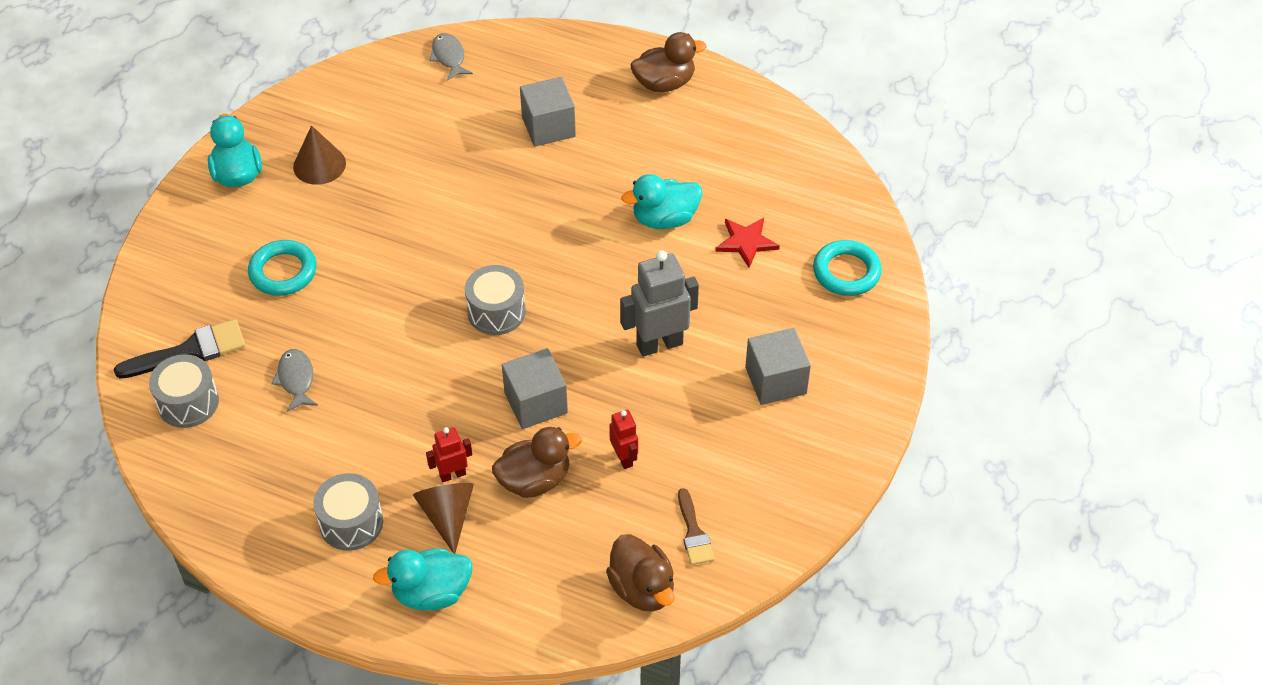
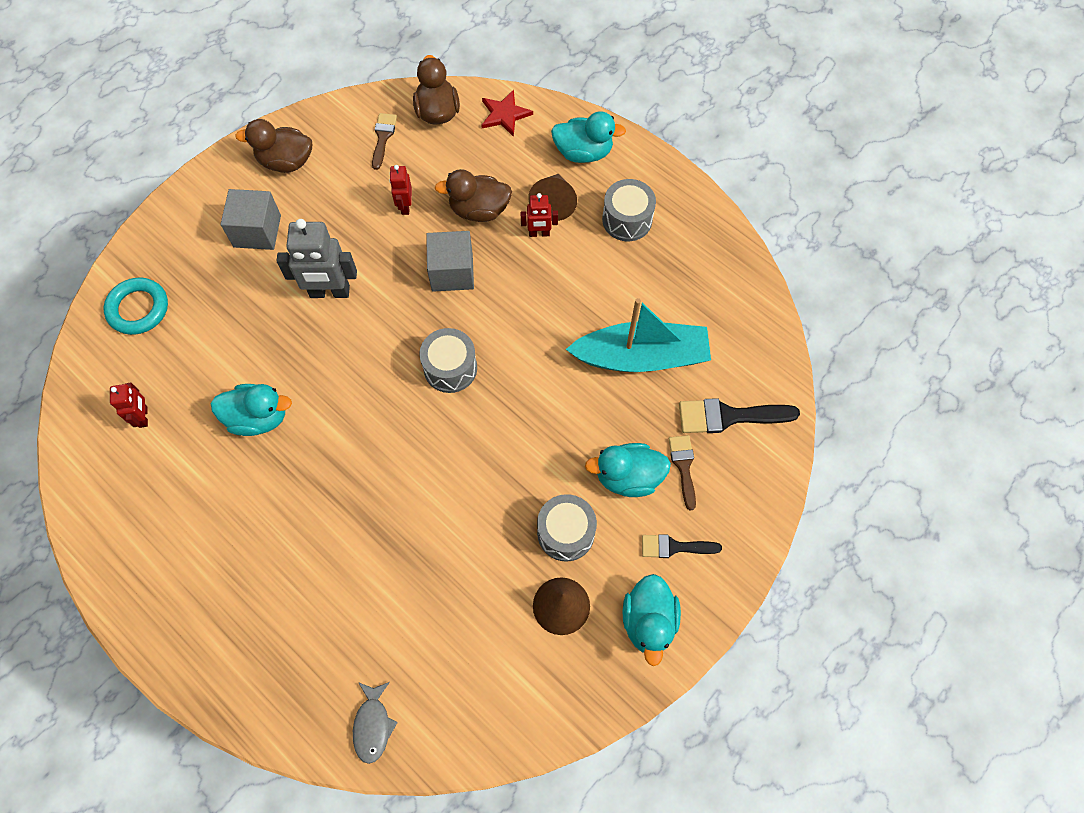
camera: 160 degrees left, 15 degrees up
grey drum [149,354,219,428] -> grey drum moved to [537,494,597,562]
turquoise ring [248,240,317,296] -> turquoise duck [585,443,671,497]
grey fish [271,349,318,412] -> turquoise boat [566,298,711,372]
grey cube [520,77,576,147] -> none
brown duck [631,32,707,92] -> brown duck moved to [235,119,312,173]
red star [715,218,780,268] -> red star moved to [481,90,533,137]
none -> red robot [110,383,148,428]
none -> black brush [642,534,722,558]
none -> brown brush [669,435,696,511]

